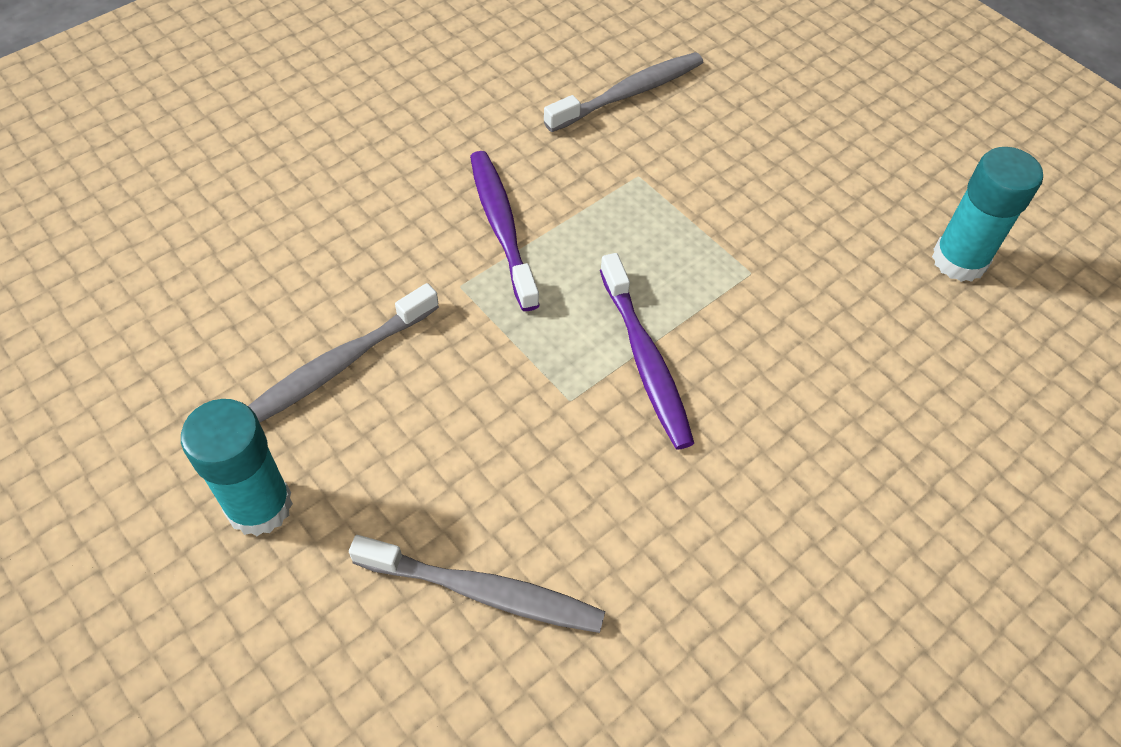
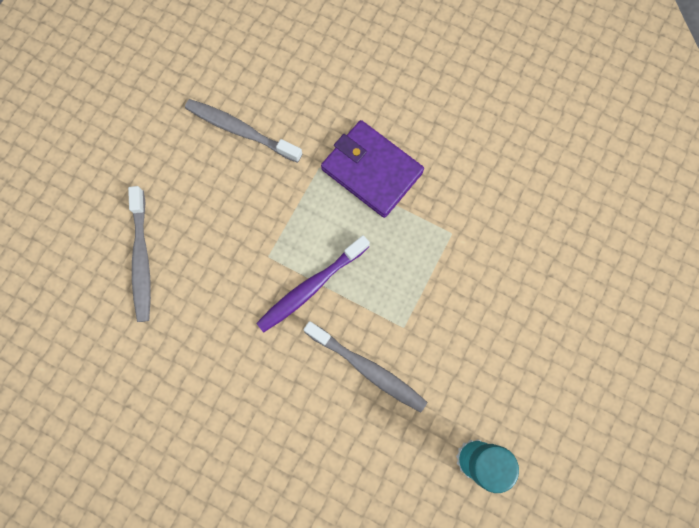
camera: 70 degrees right, 20 degrees up
turquoise glue stick [181,399,293,536] -> none
purple toothbrush [470,151,540,311] -> purple wallet [321,120,424,218]
grey toothbrush [544,52,703,132] -> grey toothbrush moved to [304,321,427,412]

